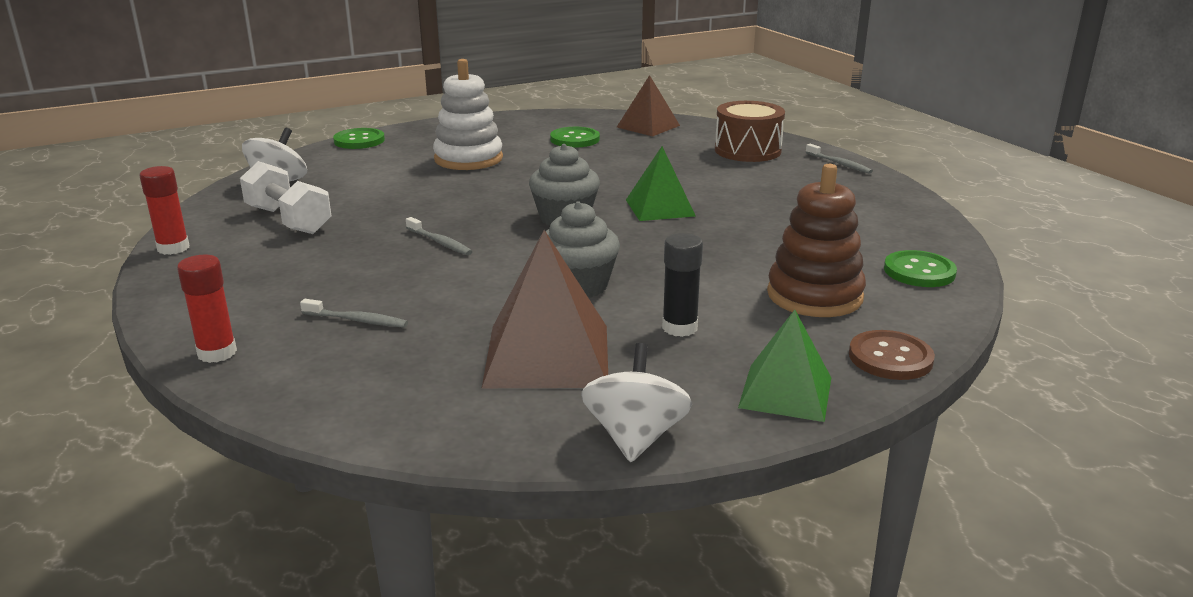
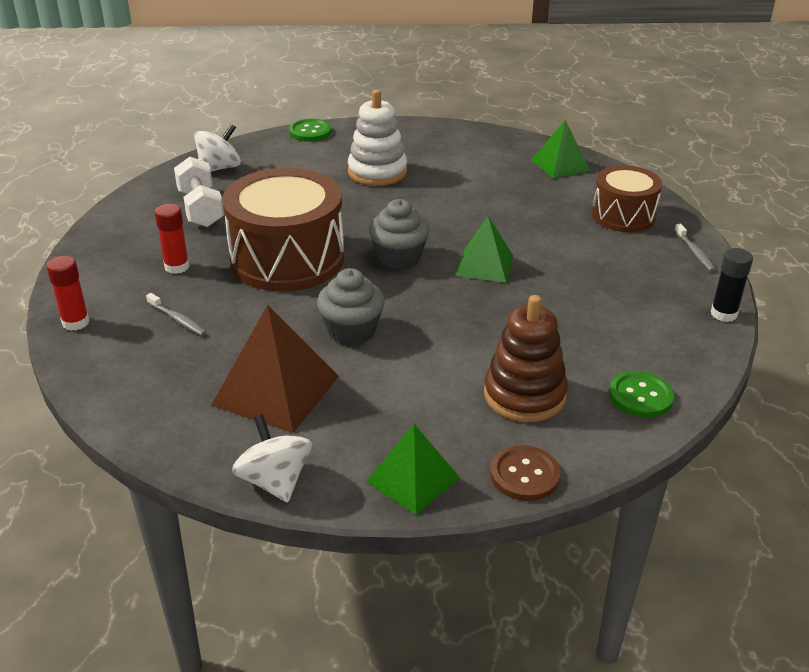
camera: 25 degrees right, 10 degrees up
red glue stick [139,166,189,255] -> red glue stick moved to [155,204,190,274]
grey toothbrush [406,217,473,255] -> brown drum [222,168,344,291]
green button [550,127,600,148] -> none
white spinning top [581,343,692,462] -> white spinning top turned 60 degrees counterclockwise [232,414,312,502]
brown pyramid [617,75,680,136] -> green pyramid [531,120,590,178]
black glue stick [662,233,703,337] -> black glue stick moved to [711,248,753,322]

